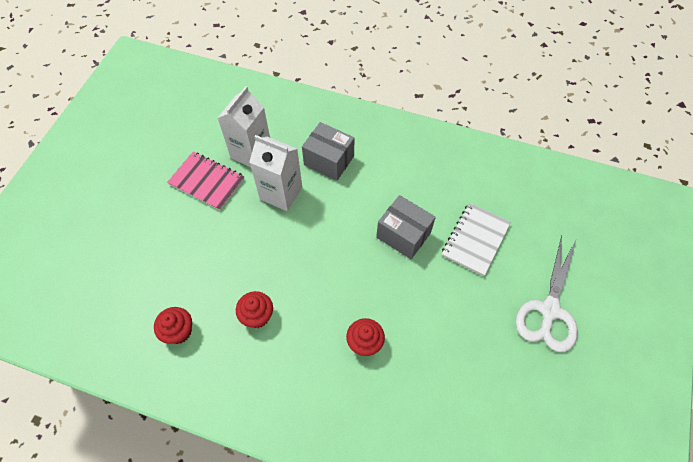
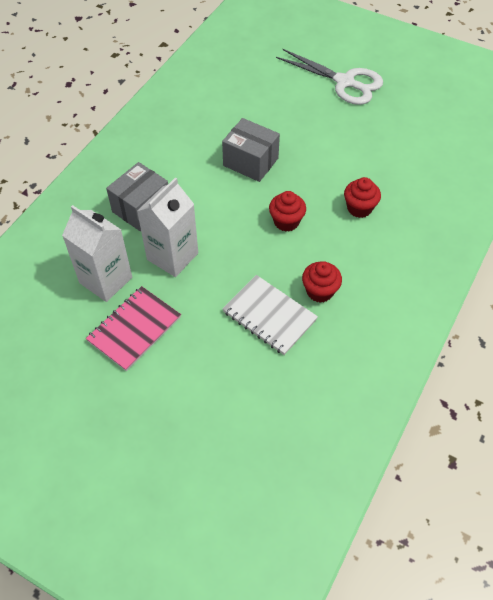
camera: 80 degrees left, 5 degrees down
red cupcake [154,307,192,344] -> red cupcake moved to [269,191,306,232]
grey box [376,195,436,259] -> grey box turned 75 degrees clockwise [222,118,280,182]
white notebook [442,203,511,276] -> white notebook moved to [223,275,318,355]

